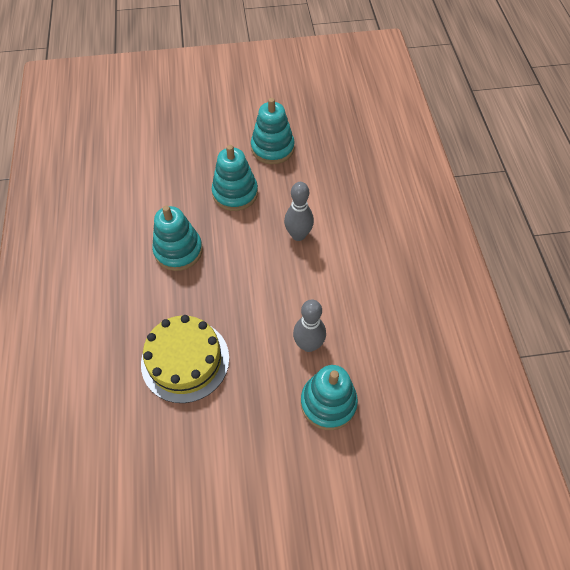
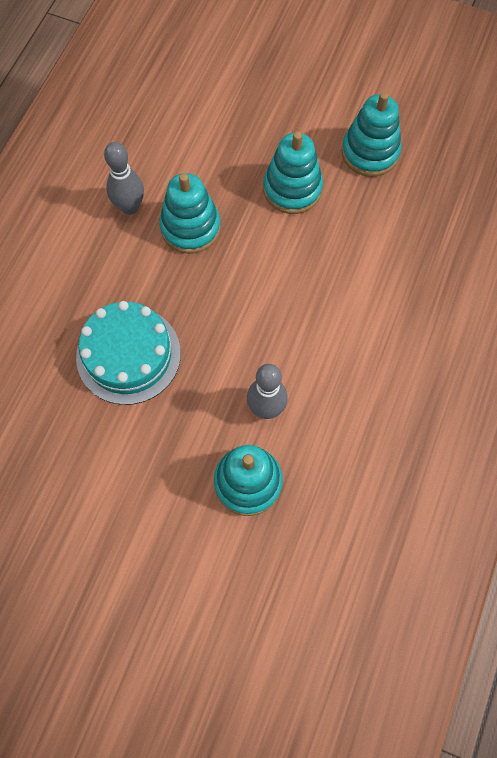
camera: 30 degrees right, 10 degrees up
yellow cake [141,315,229,403] -> turquoise cake [76,301,181,405]
grey bowling pin [284,182,314,241] -> grey bowling pin moved to [104,142,144,215]

